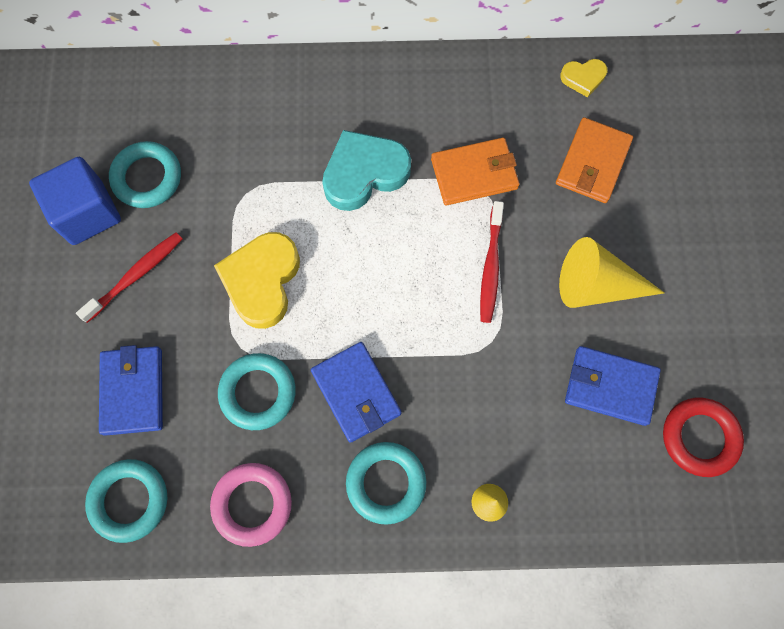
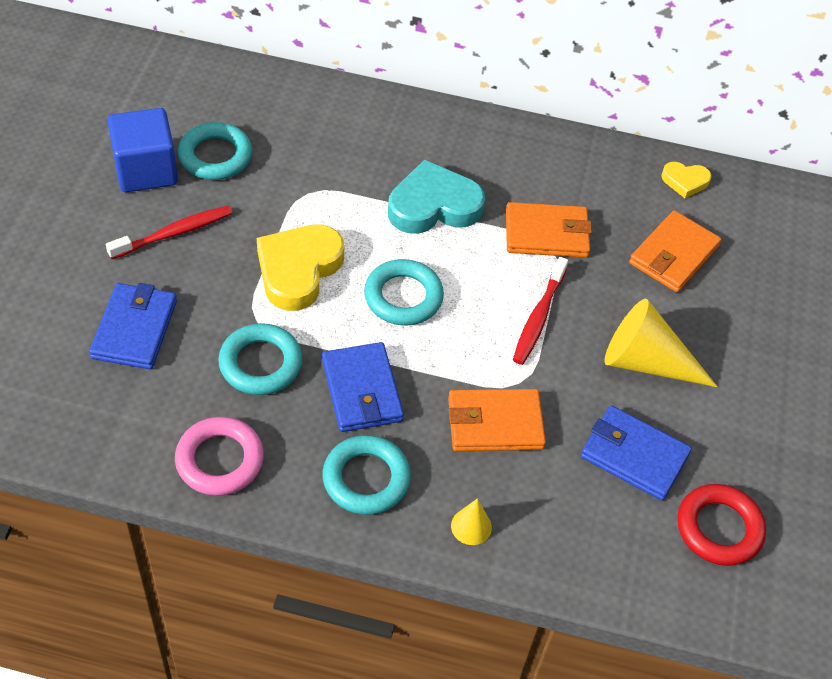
camera: 10 degrees right, 20 degrees down
turquoise ring [85,459,167,543] -> turquoise ring moved to [364,259,444,326]
none -> orange wallet [448,389,546,451]

